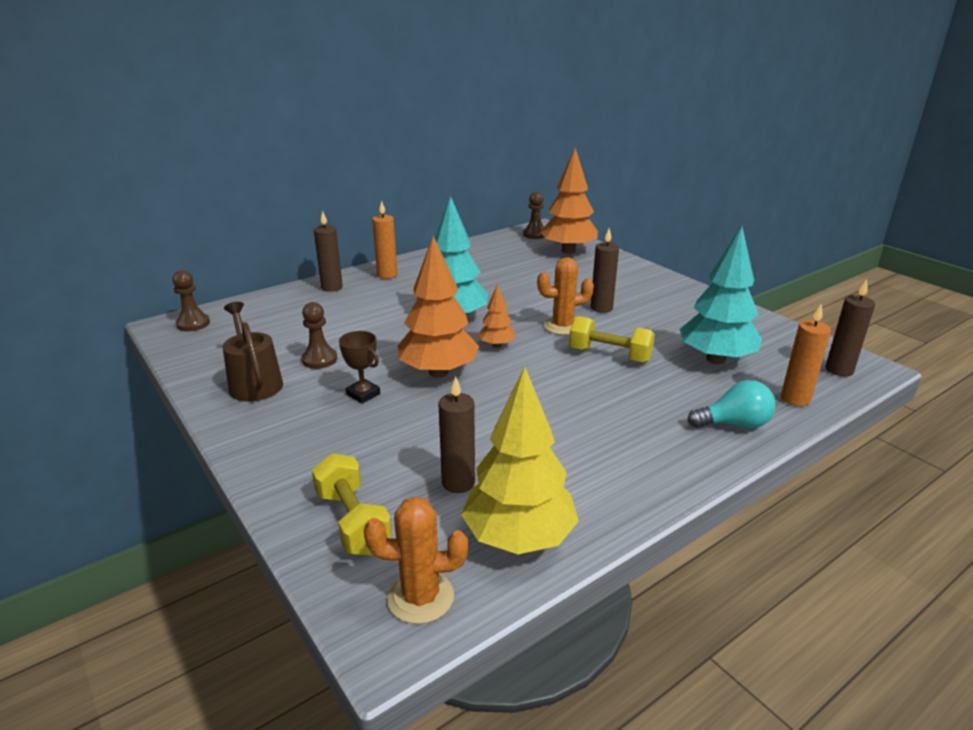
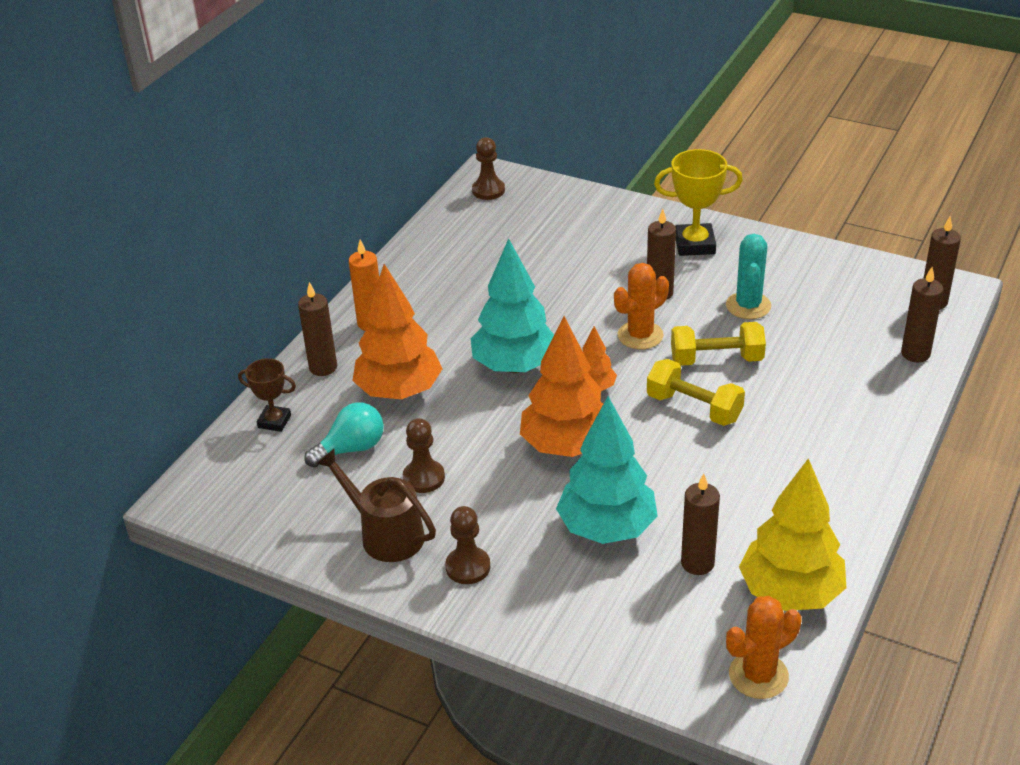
camera: 25 degrees left, 10 degrees up
brown pawn [172,270,210,332] -> brown pawn moved to [445,506,490,584]
yellow dumbbell [312,453,392,555] -> yellow dumbbell moved to [647,359,745,426]
brown trophy [339,331,380,404] -> brown trophy moved to [238,358,296,432]
orange tree [540,148,598,254] -> orange tree moved to [352,264,442,399]
turquoise tree [680,226,762,364] -> turquoise tree moved to [556,396,658,544]
turquoise light bulb [687,380,776,428] -> turquoise light bulb moved to [304,403,384,468]
orange candle [781,305,831,406] -> brown candle [901,267,944,363]
none -> yellow trophy [654,149,743,256]
none -> turquoise cactus [726,234,771,319]

